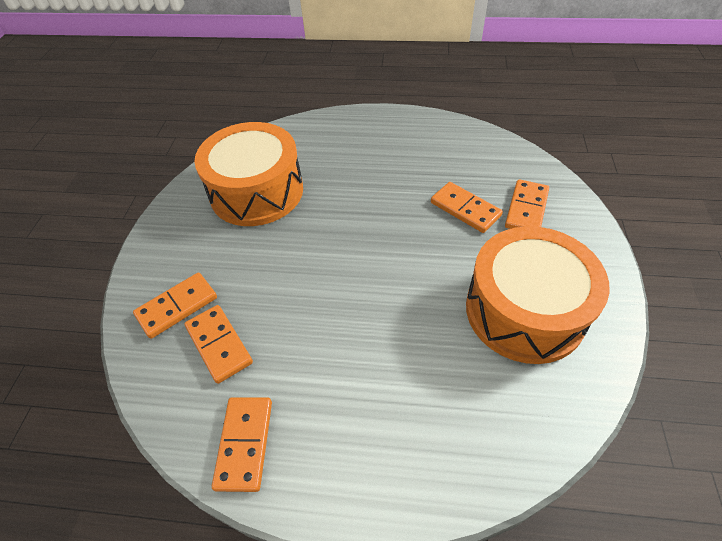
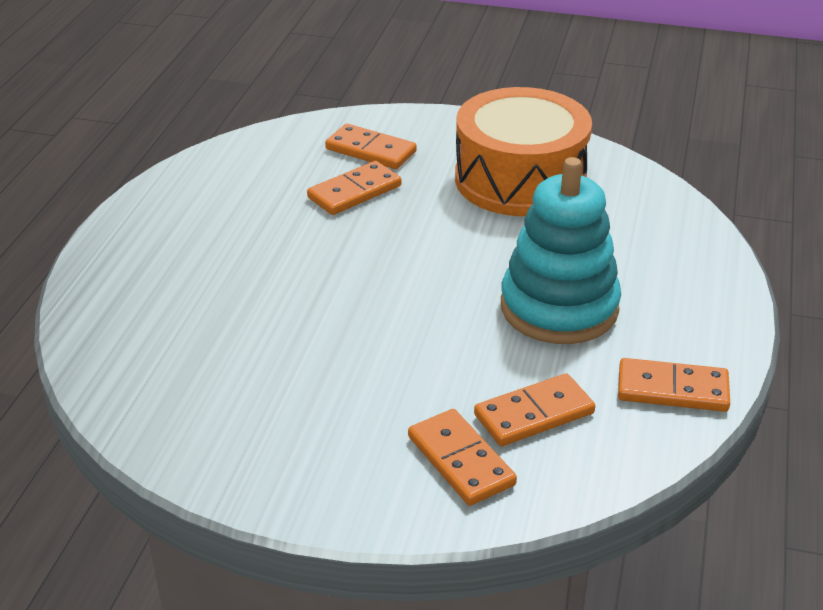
camera: 85 degrees left, 15 degrees down
orange drum [194,122,303,226] -> none
none -> turquoise stacking toy [501,157,621,344]

